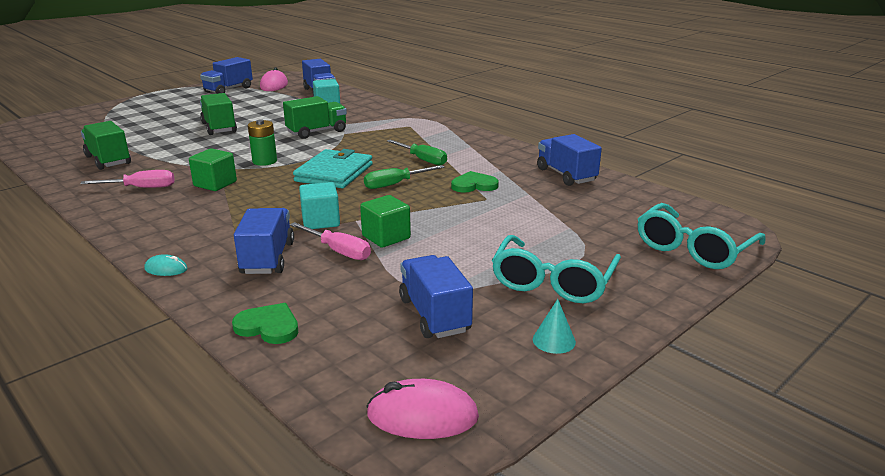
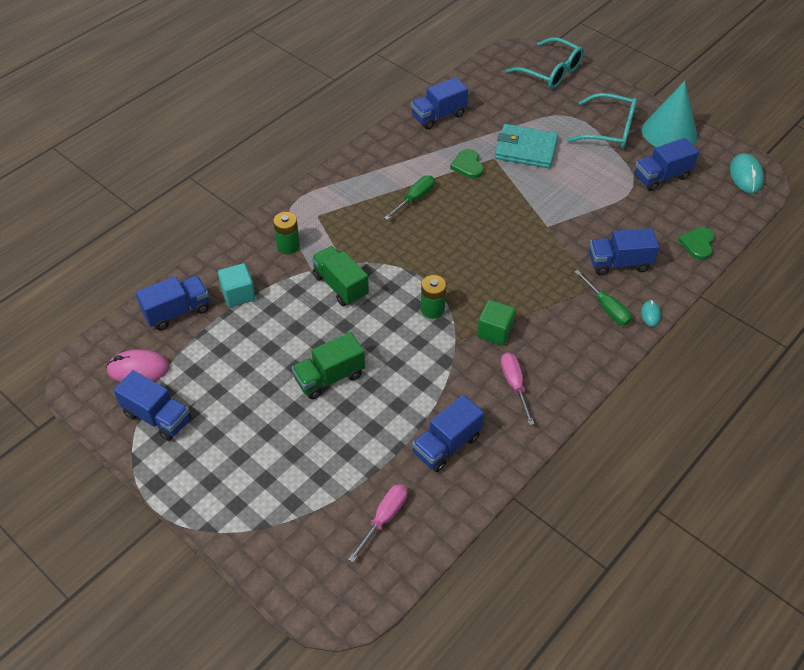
camera: 95 degrees left, 25 degrees up
green truck [81,121,131,170] -> blue truck [412,395,484,472]
pink screwdriver [290,222,371,260] -> pink screwdriver moved to [348,484,407,562]
turquoise wallet [293,149,373,188] -> turquoise wallet moved to [495,124,558,168]
turquoise cube [299,182,340,229] -> none
green cube [360,195,411,248] -> none
green screwdriver [364,165,444,189] -> green screwdriver moved to [574,270,632,325]
pink mouse [366,379,479,439] -> turquoise mouse [730,153,764,194]
turquoise cone [533,299,576,354] -> turquoise cone [642,81,697,147], size x2.45
none -> green battery [273,212,300,254]

